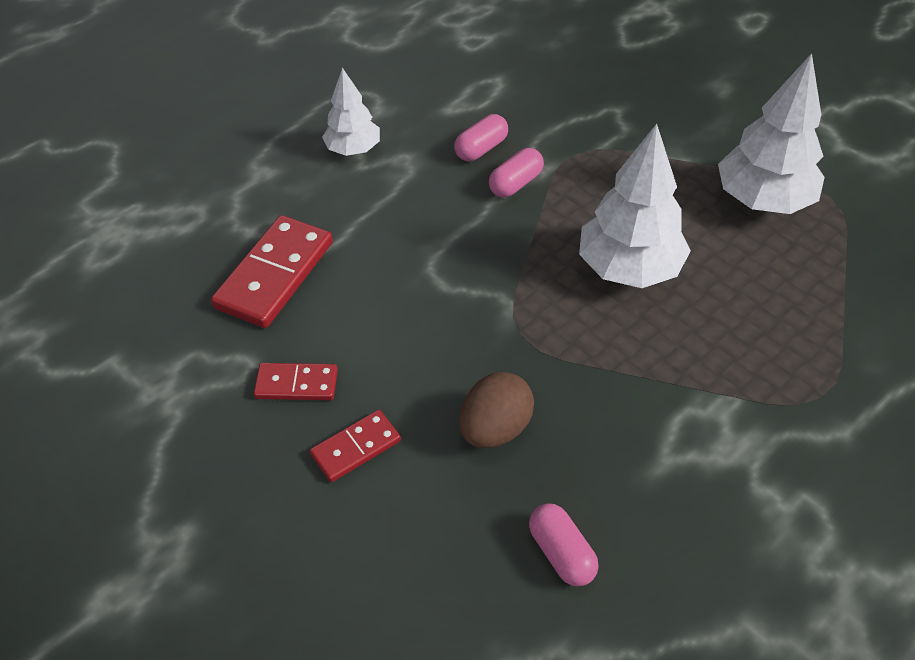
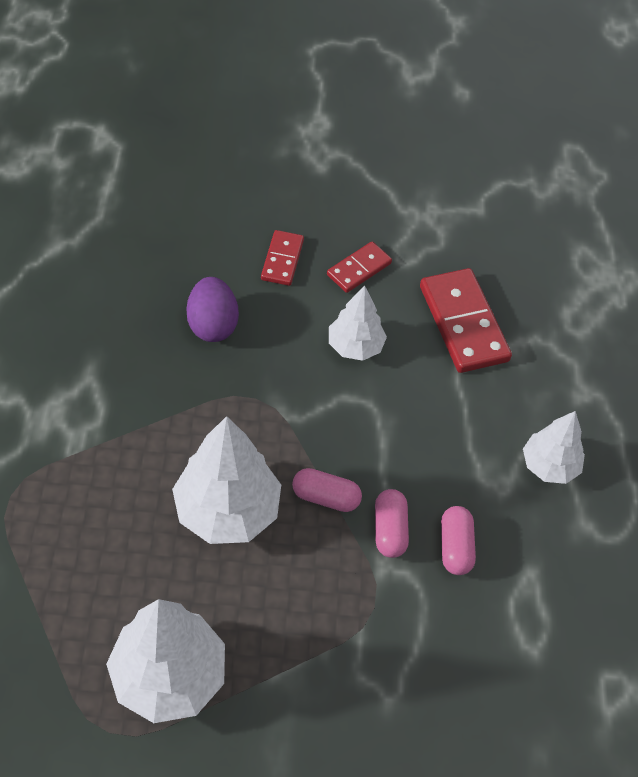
camera: 130 degrees right, 5 degrees up
brown egg [459,372,534,448] -> purple egg [186,277,239,342]
pink capsule [529,503,599,587] -> pink capsule moved to [292,468,362,512]
none -> white tree [329,286,387,361]

